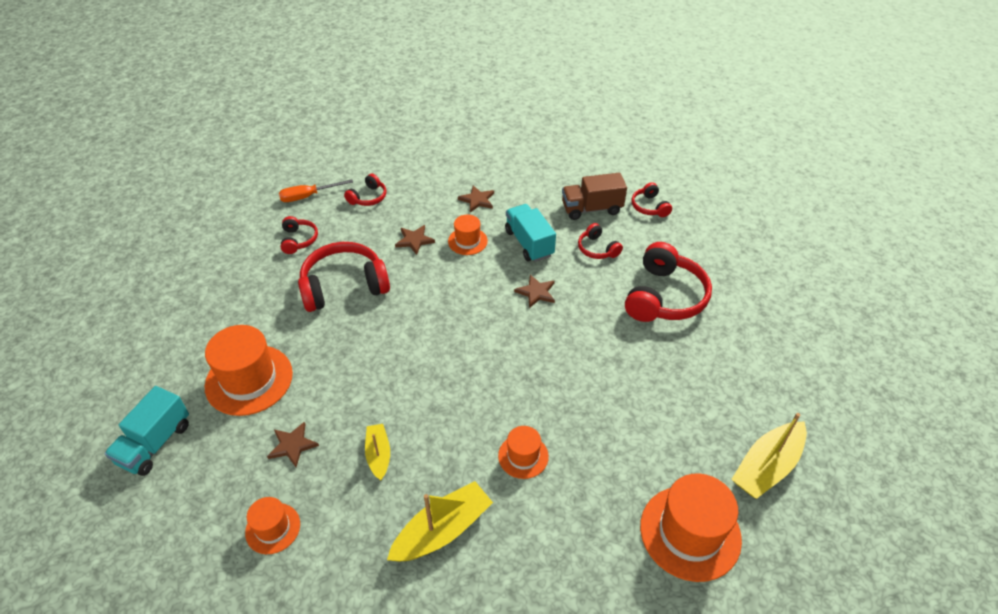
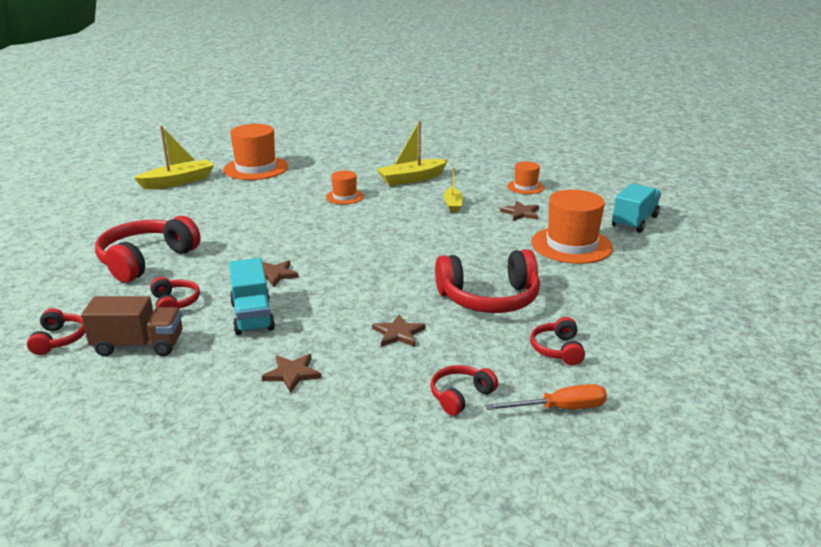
camera: 170 degrees left, 20 degrees down
orange hat [448,214,488,255] -> none

